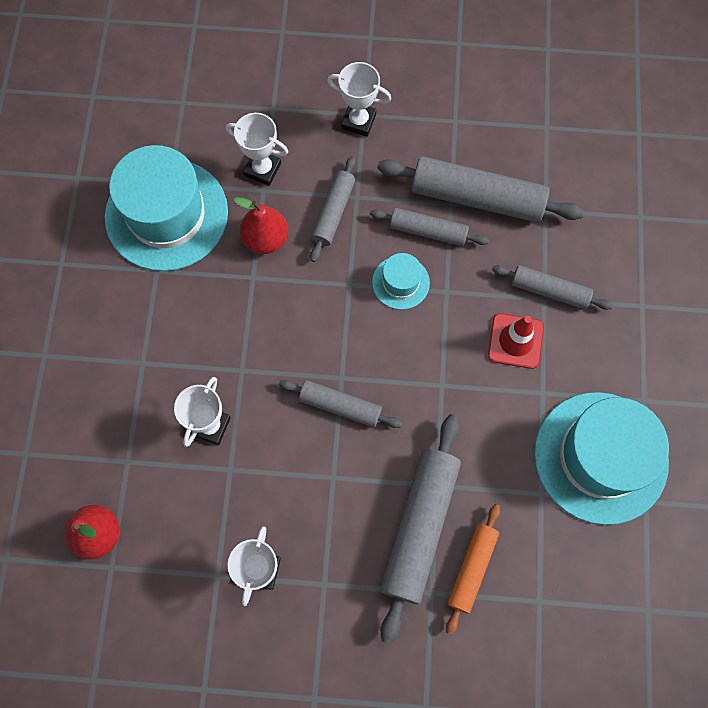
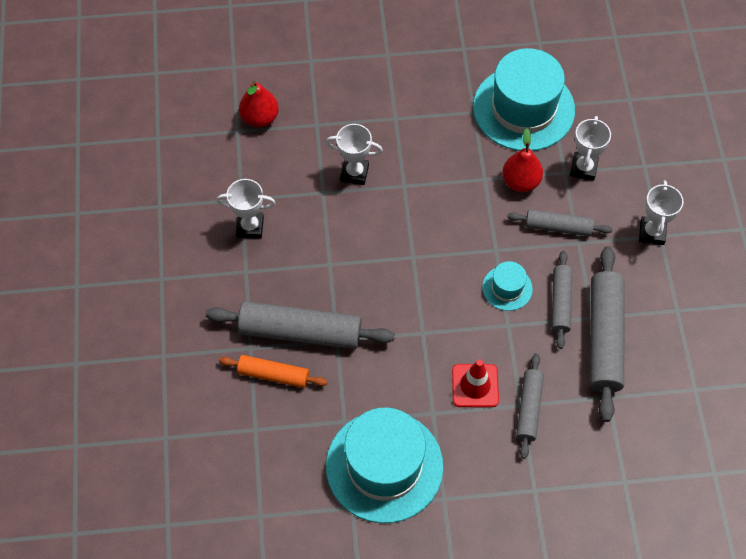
camera: 80 degrees right, 10 degrees down
grey rolling pin [279,380,402,428] -> none

